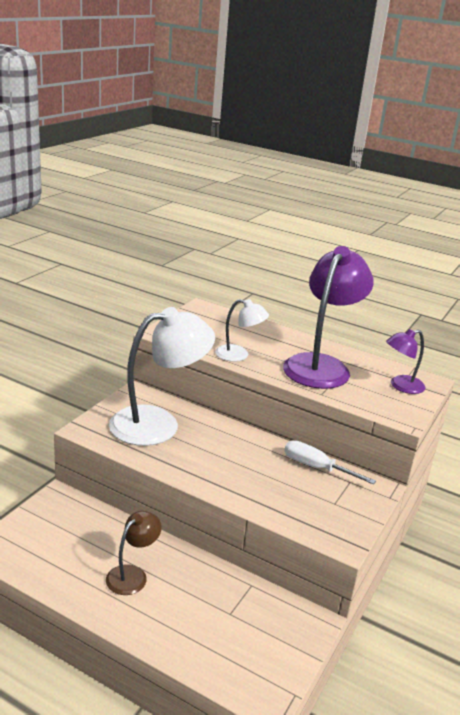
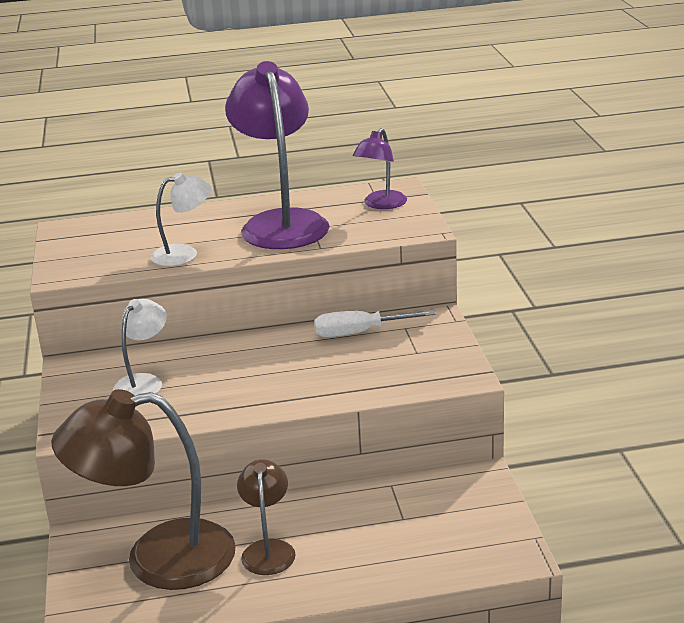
camera: 35 degrees left, 0 degrees up
white lamp [109,307,215,446] -> white lamp [113,299,167,396], size x0.51
none -> brown lamp [51,389,236,590]

